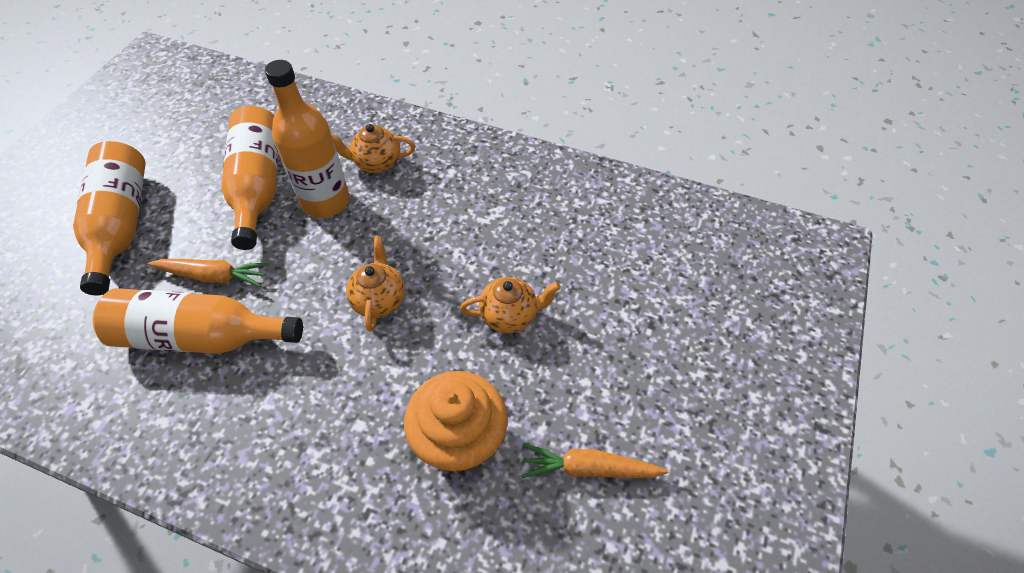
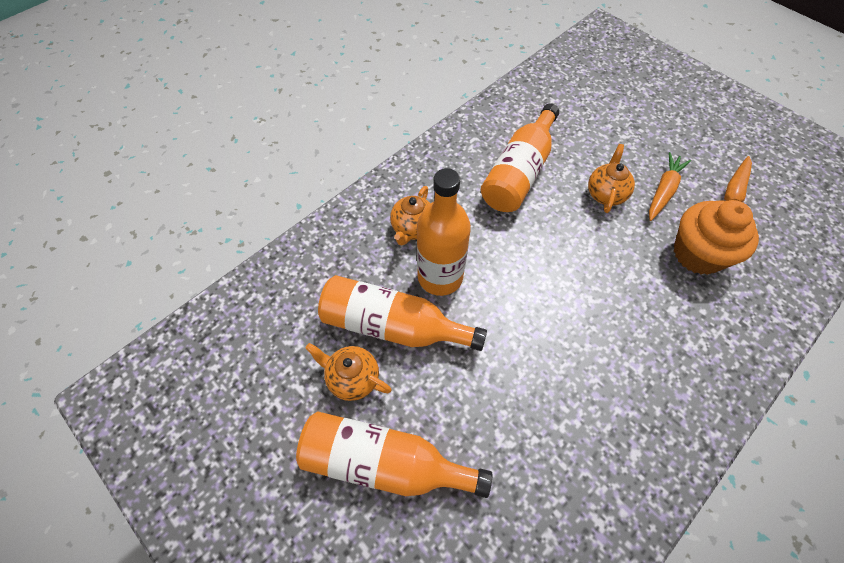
camera: 65 degrees left, 5 degrees up
orange bottle [93,288,303,354] -> orange bottle moved to [481,104,559,212]
orange carrot [148,259,270,287] -> orange carrot moved to [649,152,691,221]
orange teapot [346,236,405,331] -> orange teapot moved to [305,343,392,401]

